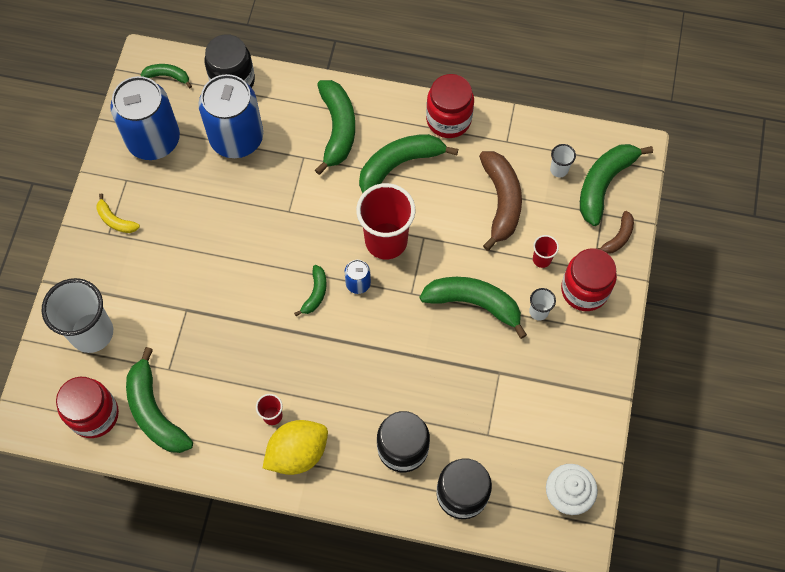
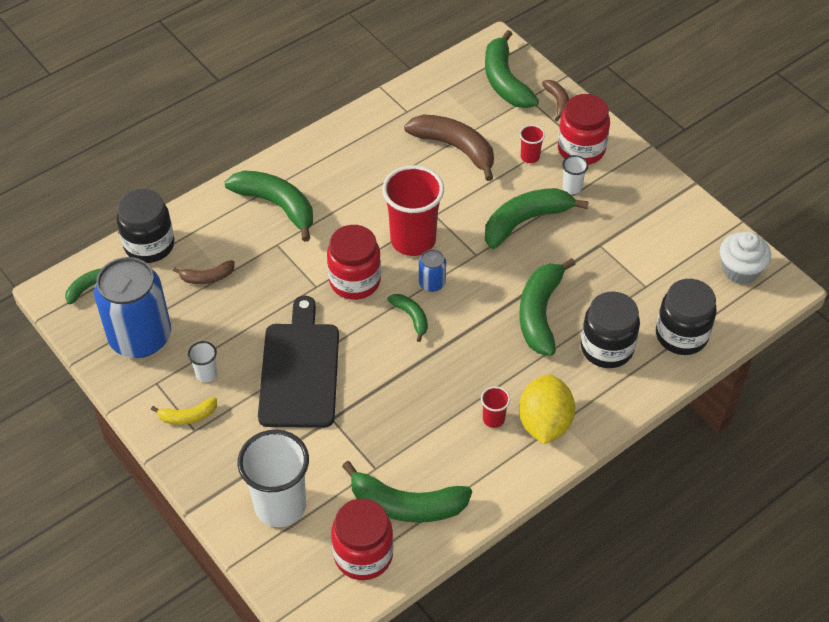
camera: 50 degrees left, 15 degrees down
blue can [198,74,263,158] -> brown banana [173,260,235,284]
green banana [359,134,458,193] -> green banana moved to [519,258,576,356]
red jar [426,74,474,138] -> red jar moved to [327,225,381,300]
white cup [550,144,576,177] -> white cup moved to [188,341,217,382]
none -> black cutting board [258,296,339,428]

